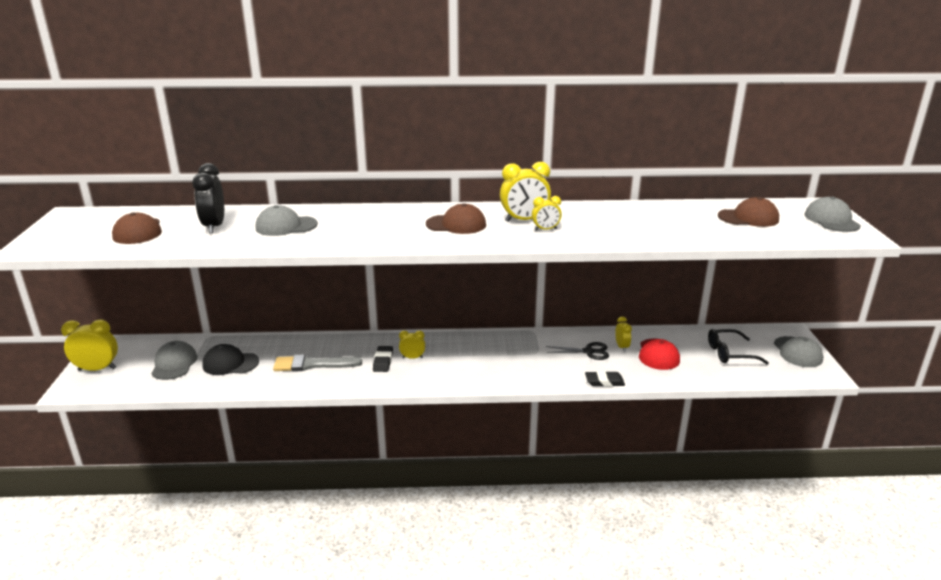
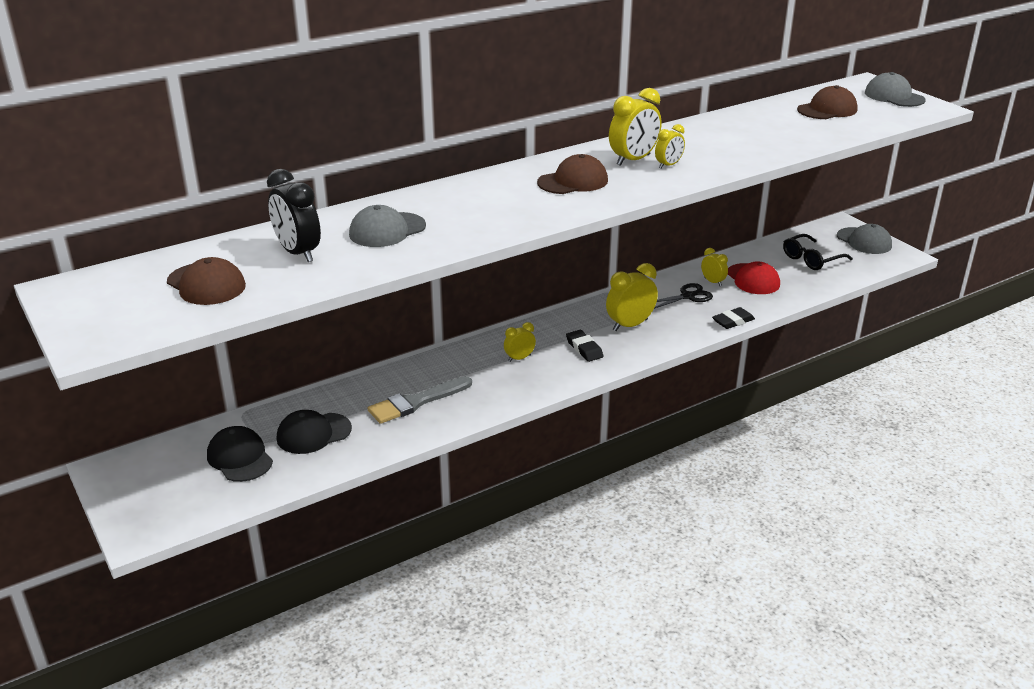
camera: 30 degrees left, 5 degrees up
yellow clock [61,319,118,371] -> yellow clock moved to [606,263,658,331]
grey cap [151,341,198,380] -> black cap [207,426,273,482]
black eraser [373,346,393,372] -> black eraser moved to [566,330,604,362]

